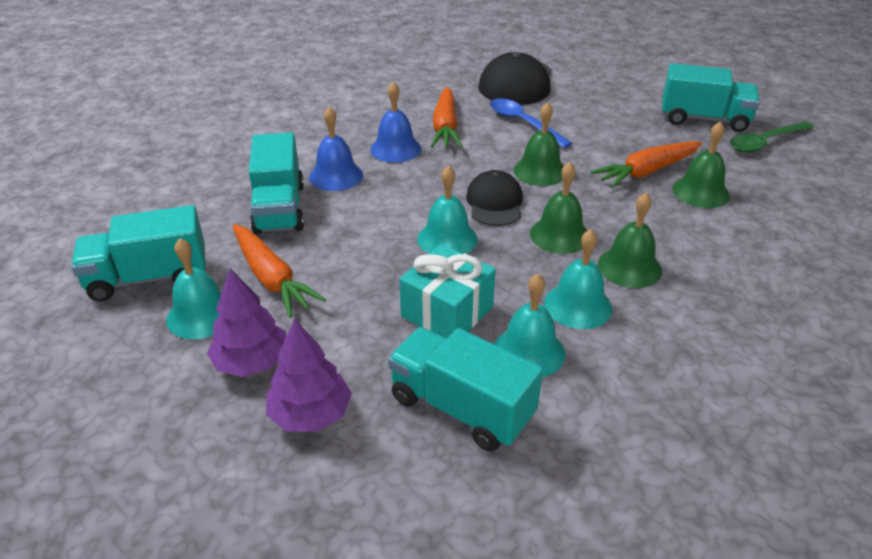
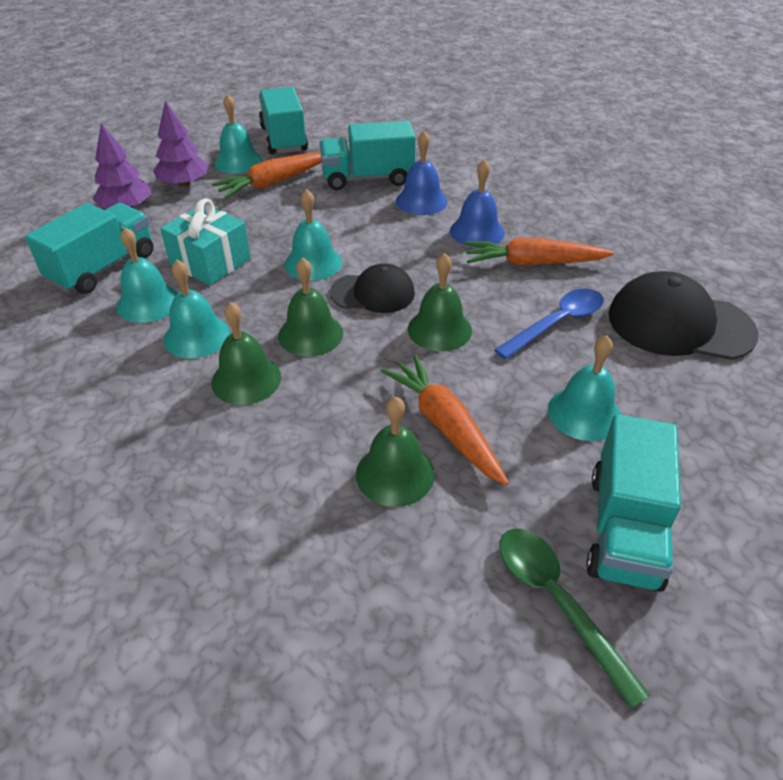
camera: 90 degrees right, 5 degrees up
none -> turquoise bell [548,335,621,441]

